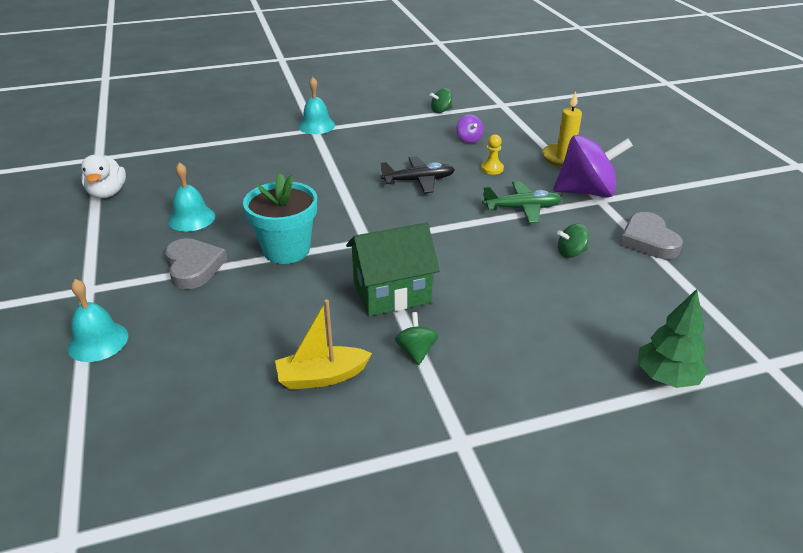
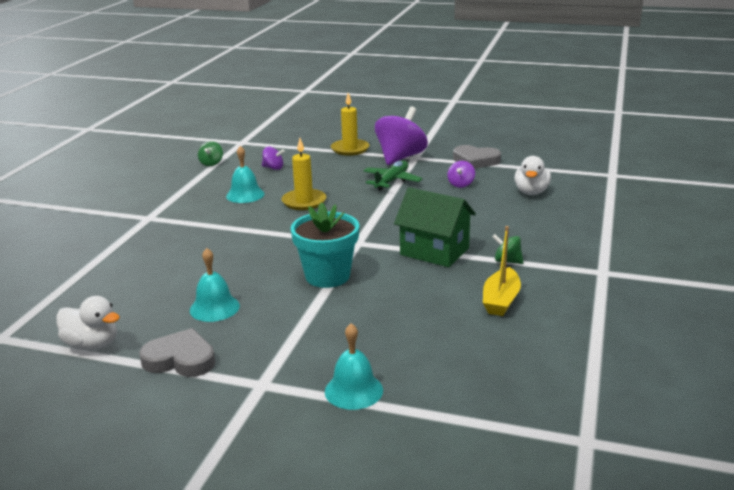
camera: 55 degrees left, 10 degrees down
grey heart [165,238,227,289] -> grey heart moved to [139,328,215,377]
turquoise bell [298,77,335,134] -> turquoise bell moved to [226,146,264,203]
green house [346,222,440,316] -> green house turned 75 degrees counterclockwise [394,187,476,267]
black plane [381,156,455,193] -> yellow candle [282,138,326,210]
yellow pawn [481,134,504,175] -> none
green spinning top [557,224,589,258] -> purple spinning top [447,161,475,188]
green tree [638,289,708,388] -> none
none -> white duck [514,156,551,195]

